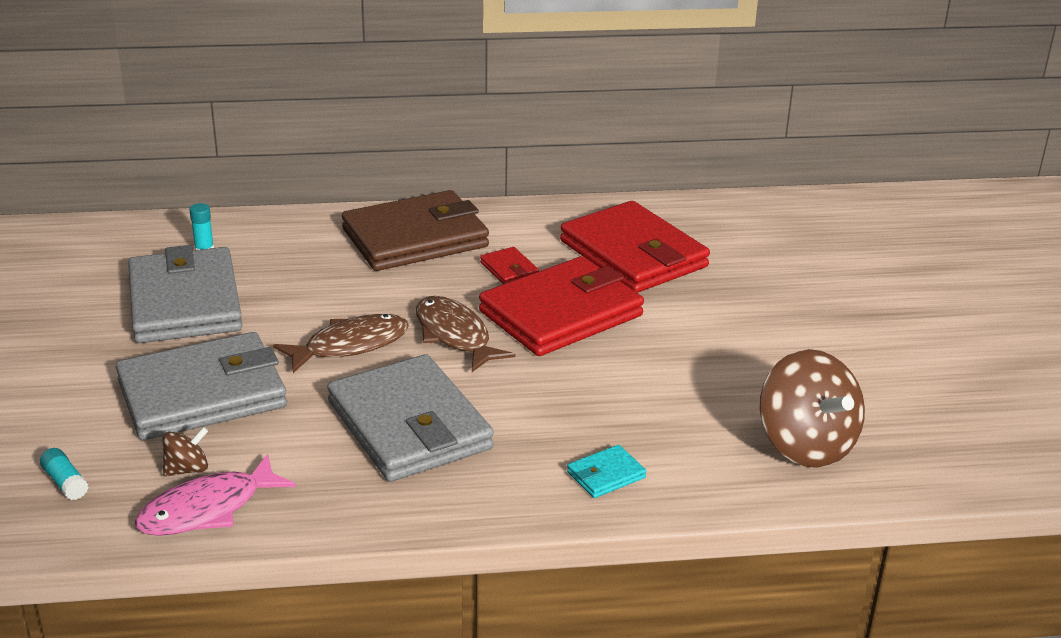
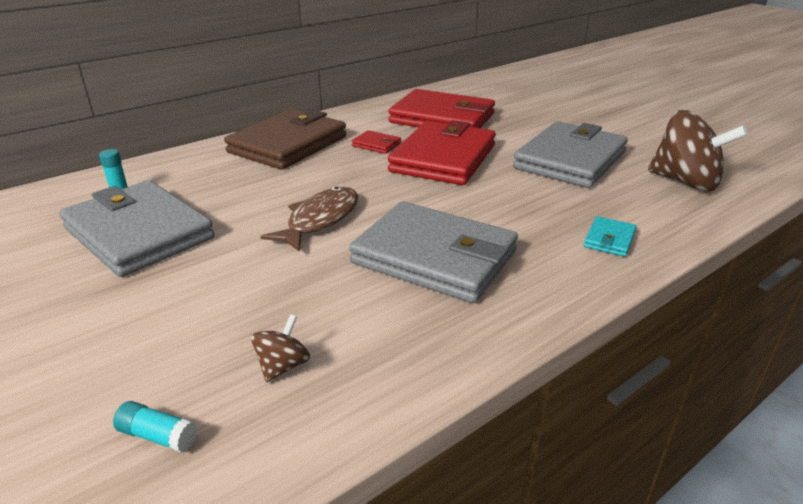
camera: 30 degrees left, 0 degrees up
grey wallet [116,332,287,440] -> grey wallet moved to [513,121,628,188]
pink fish [135,454,296,536] -> none
brown fish [416,296,516,372] -> none

